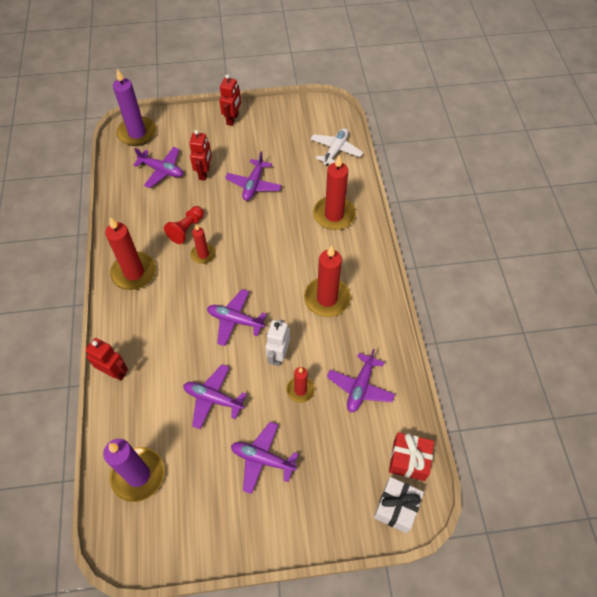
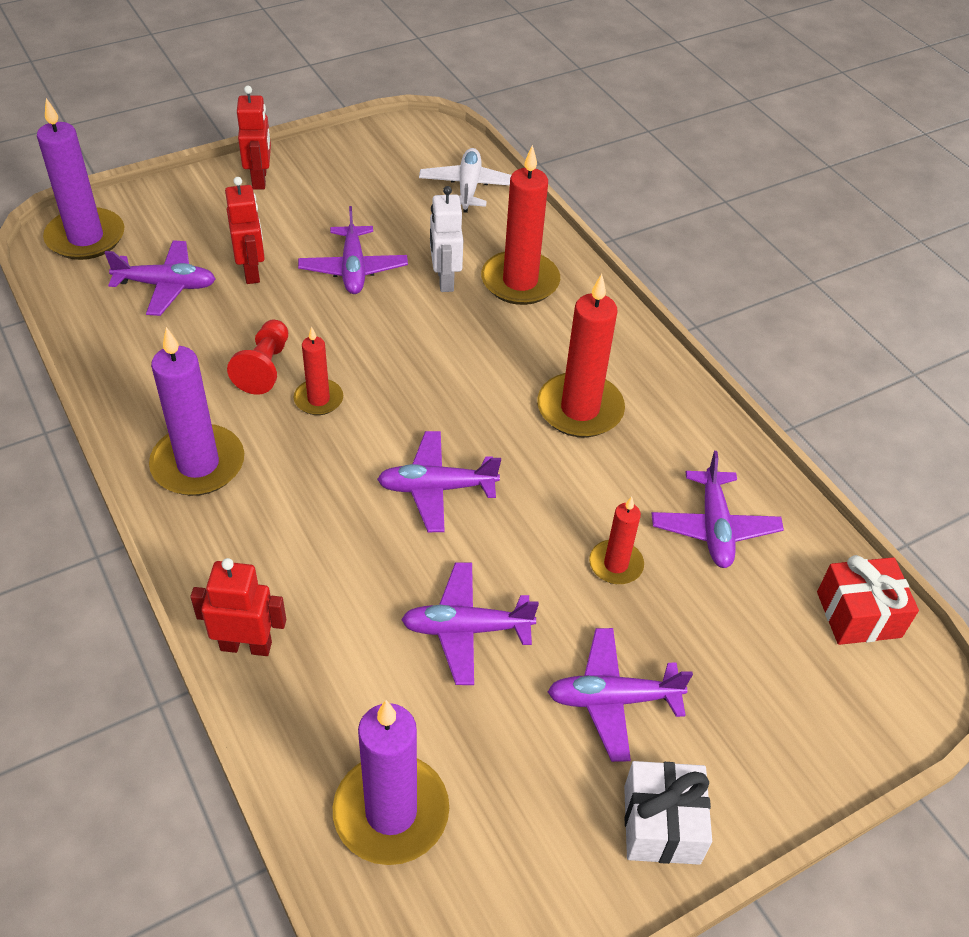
camera: 25 degrees left, 10 degrees down
red candle [105,217,156,290] -> purple candle [149,327,244,496]
white robot [265,319,290,366] -> white robot moved to [430,186,463,292]
white gift [374,477,424,533] -> white gift moved to [624,761,712,865]

